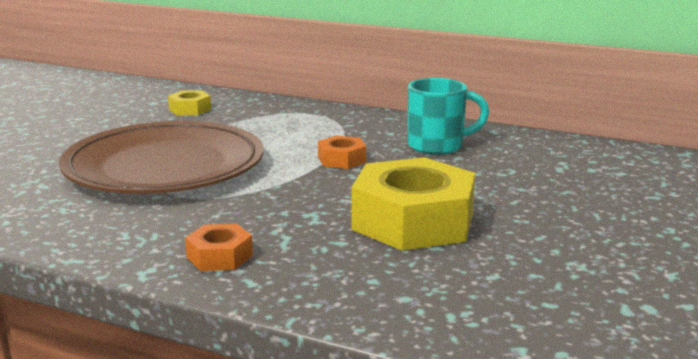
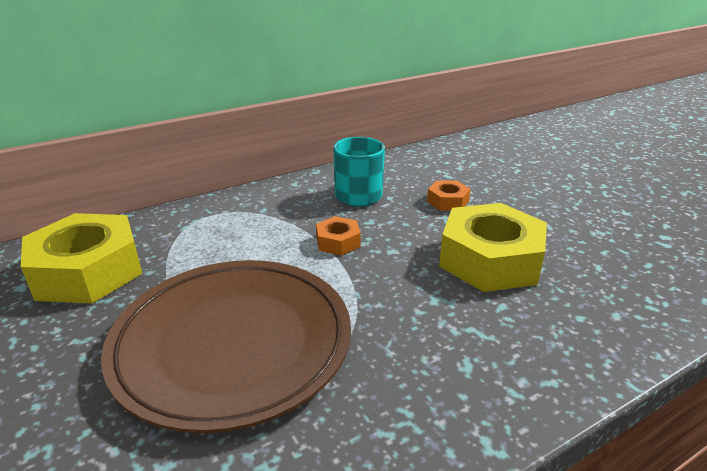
camera: 55 degrees left, 10 degrees up
yellow nut [168,90,211,115] -> yellow nut [21,213,142,303], size x2.16
orange nut [185,223,253,271] -> orange nut moved to [427,180,471,211]

